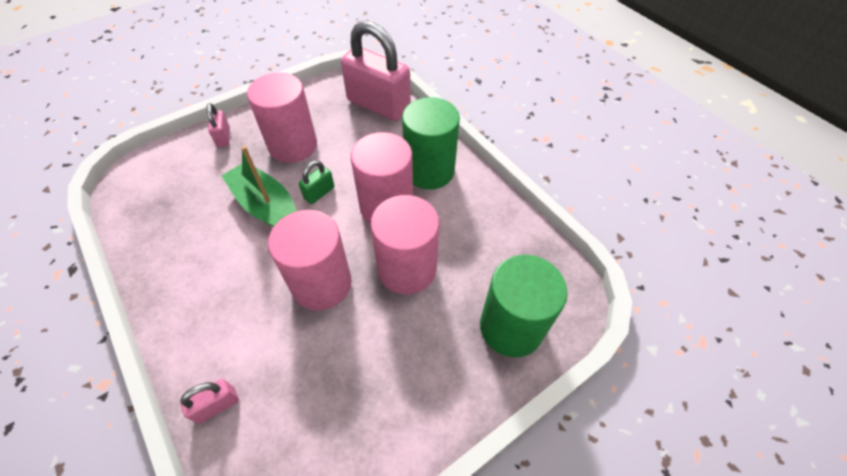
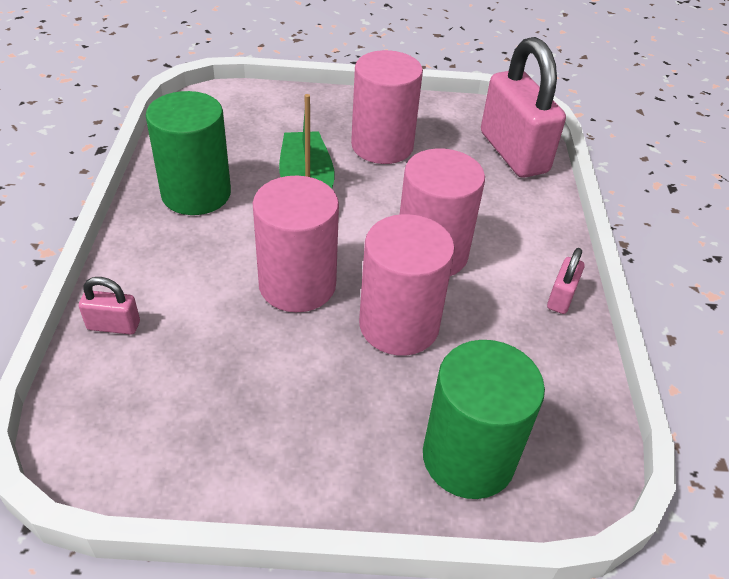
camera: 35 degrees right, 10 degrees down
pink padlock [206,103,230,147] -> pink padlock moved to [547,248,585,314]
green padlock [299,160,334,204] -> none
green cylinder [402,97,460,190] -> green cylinder moved to [146,91,231,215]

